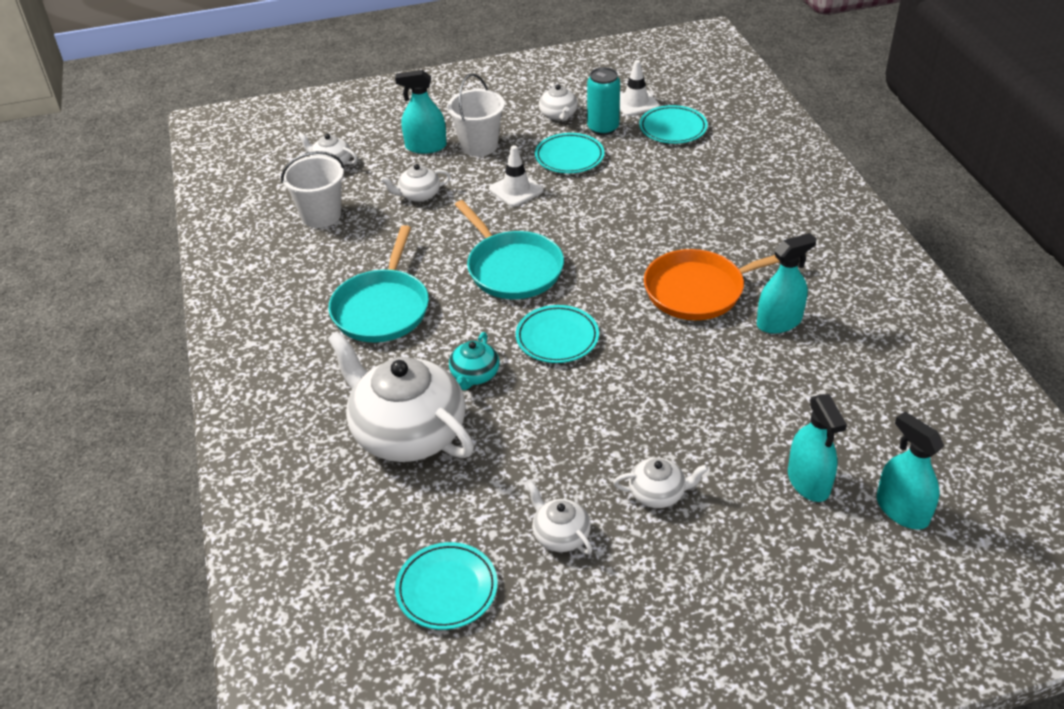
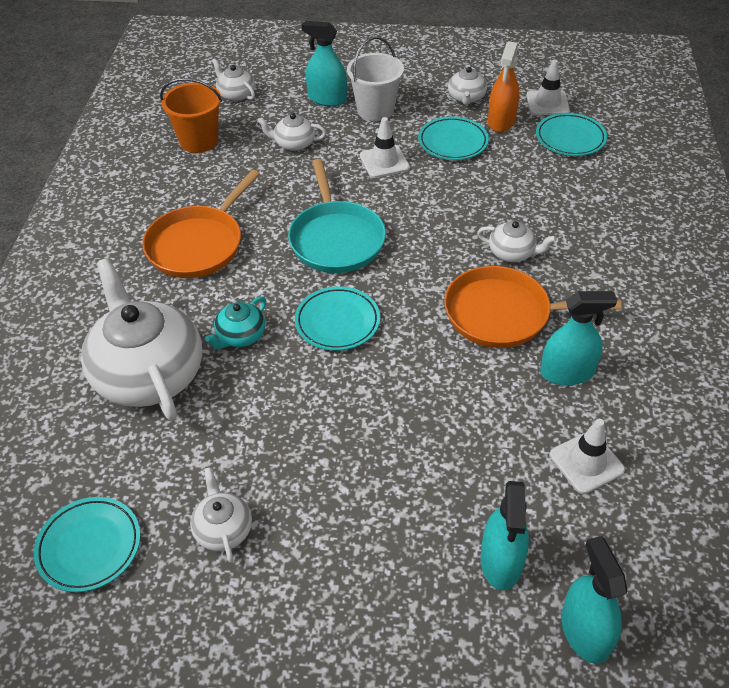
camera: 20 degrees right, 5 degrees up
white bucket [281,151,344,228] -> orange bucket [160,78,222,153]
turquoise pan [328,225,429,342] -> orange pan [142,170,260,278]
turquoise can [587,67,620,136] -> orange spray bottle [488,41,519,132]
white teapot [613,457,708,508] -> white teapot moved to [477,221,556,262]
none -> white traffic cone [550,419,625,494]

